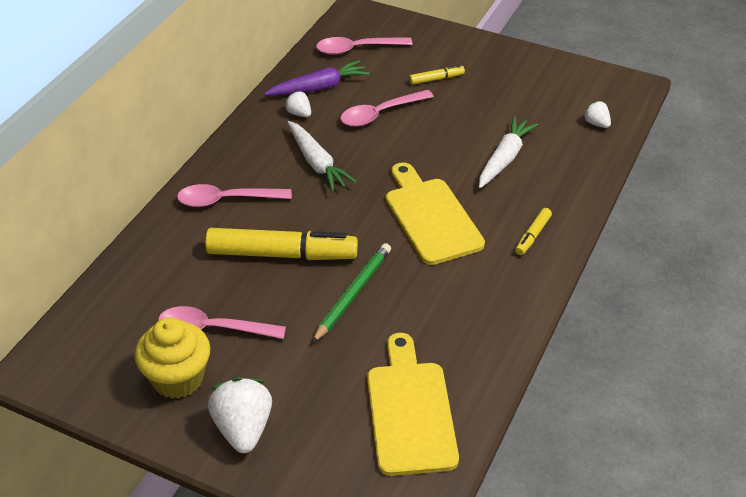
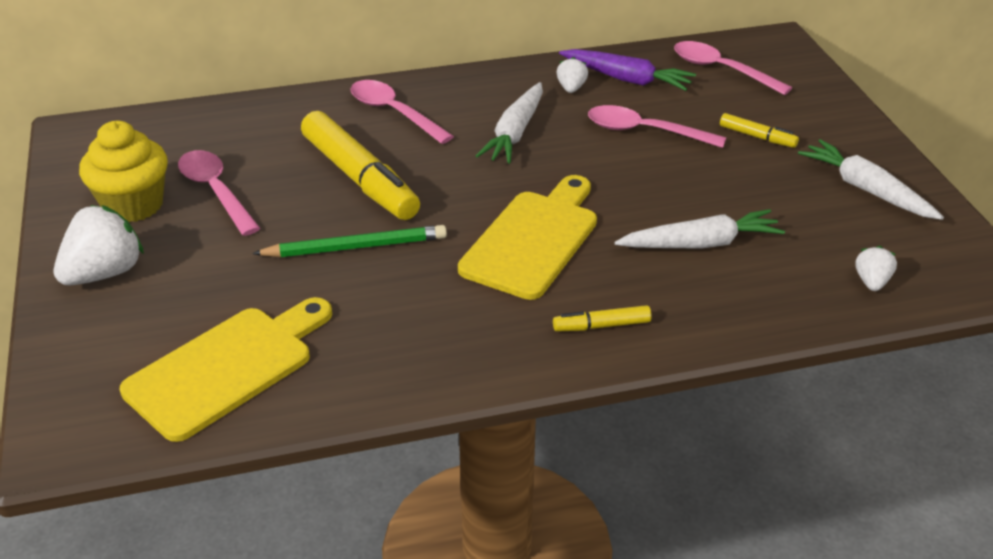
camera: 50 degrees right, 5 degrees down
none -> white carrot [798,139,944,220]

